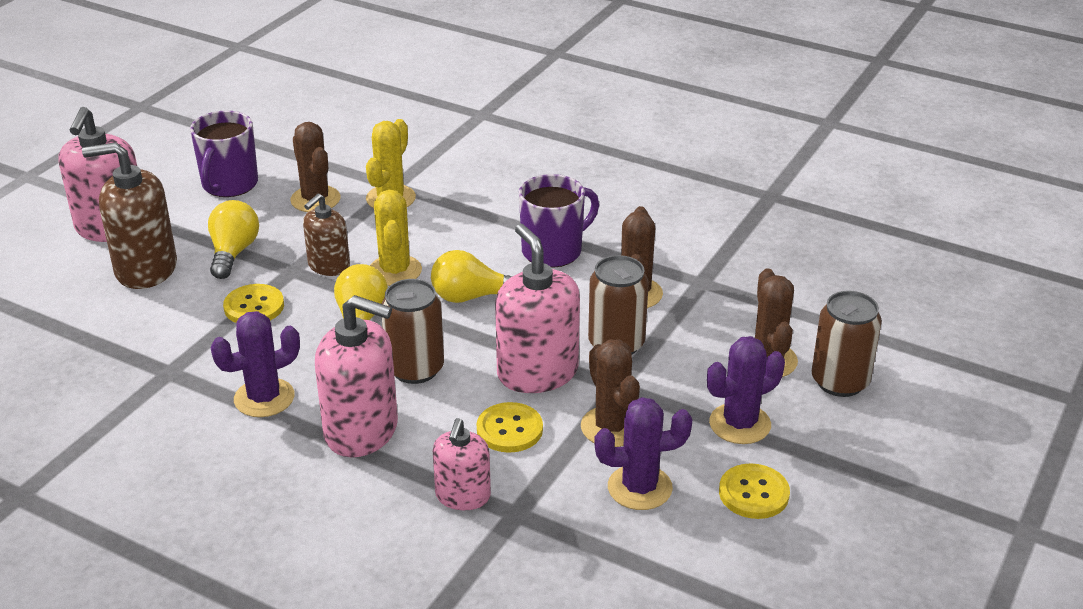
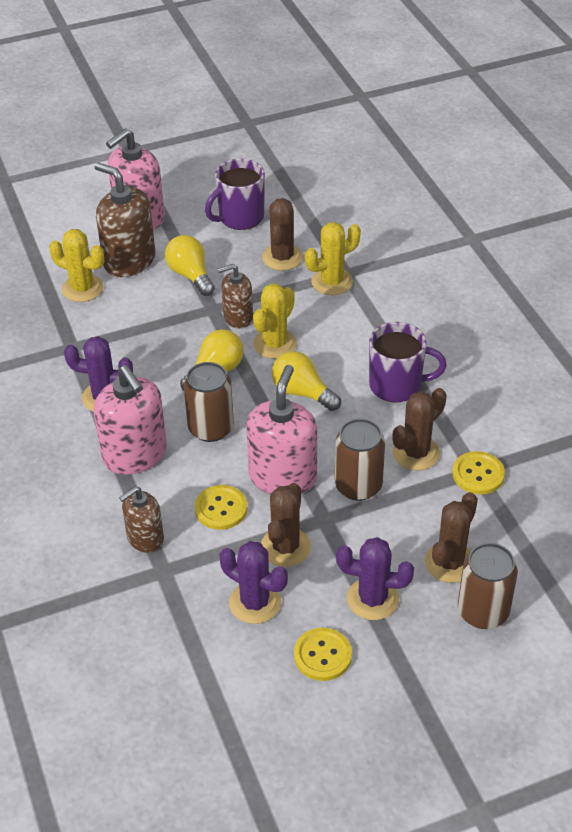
camera: 40 degrees right, 10 degrees up
yellow light bulb [208,200,259,279] -> yellow light bulb turned 75 degrees counterclockwise [165,235,215,296]
yellow button [223,284,284,323] -> yellow button moved to [453,451,505,494]
pink soap dispenser [433,418,491,510] -> brown soap dispenser [119,486,164,553]
none -> yellow cactus [49,229,104,302]

